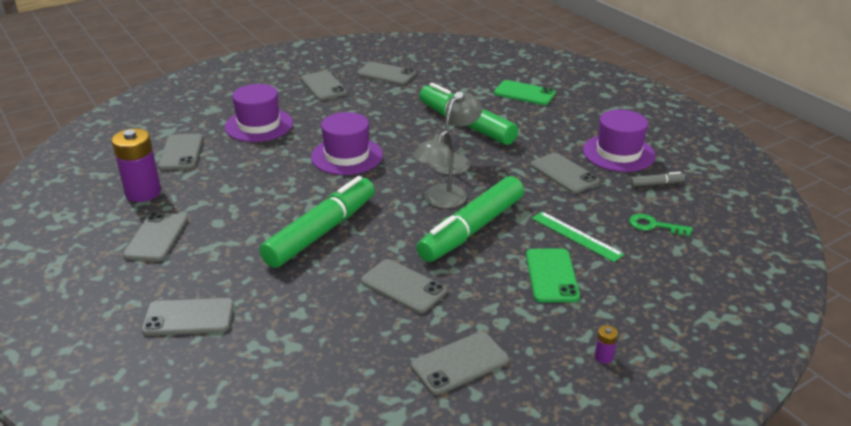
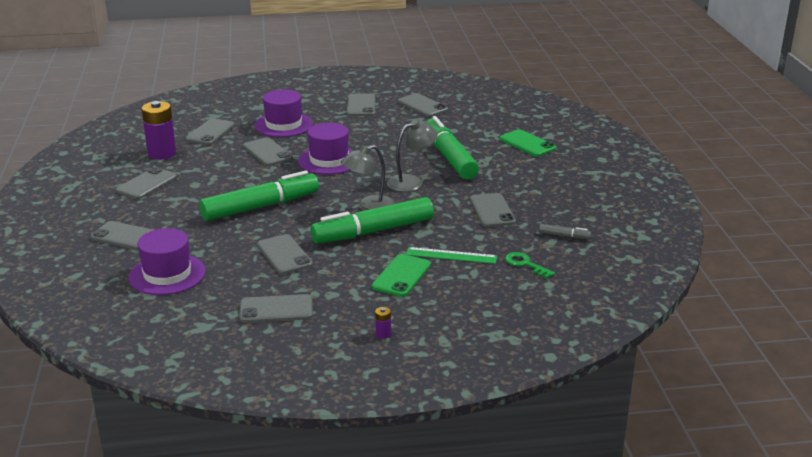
camera: 25 degrees right, 5 degrees down
green ruler [532,212,624,262] -> green ruler turned 60 degrees counterclockwise [406,247,497,264]
purple hat [583,109,656,172] -> purple hat moved to [128,228,206,295]
none -> grey phone [243,137,293,166]

